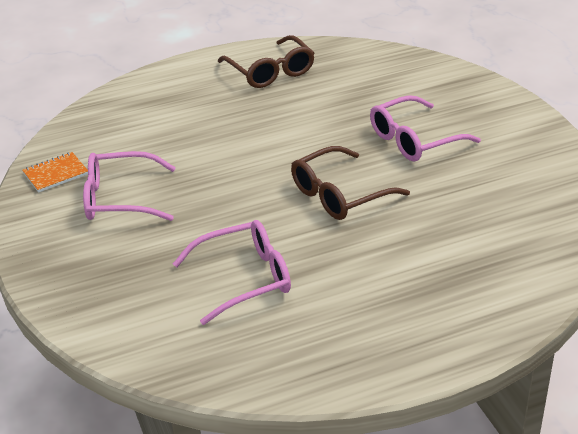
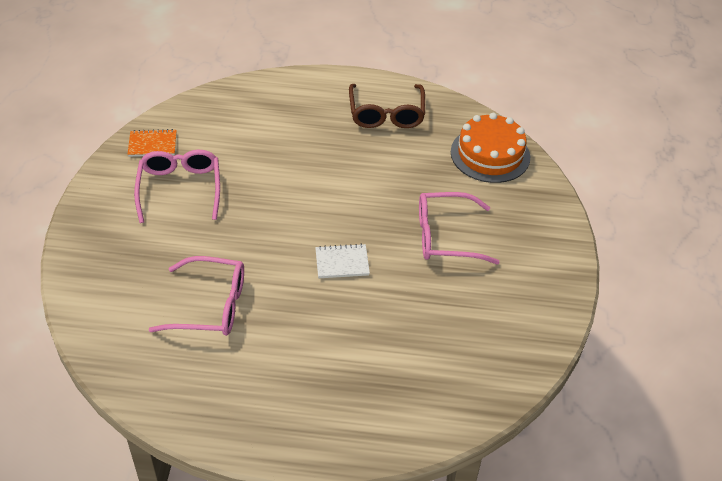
camera: 25 degrees right, 10 degrees up
pink glasses [83,151,176,221] -> pink glasses turned 60 degrees clockwise [134,150,220,223]
brown glasses [291,146,410,220] -> white notebook [315,244,370,278]
none -> orange cake [451,113,530,183]

